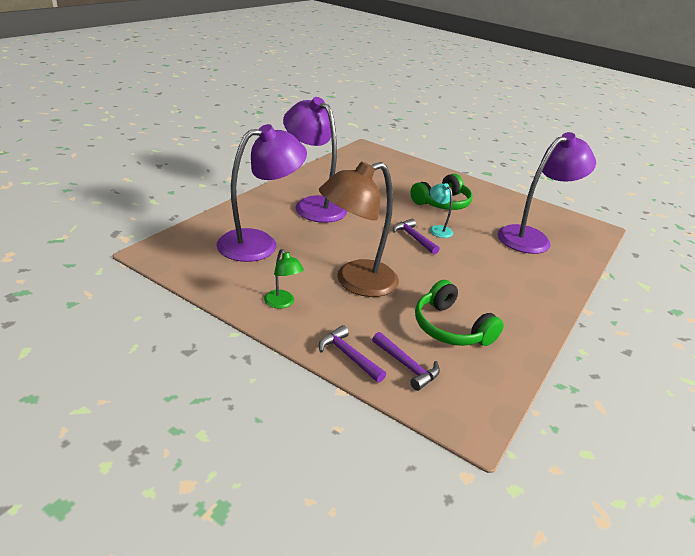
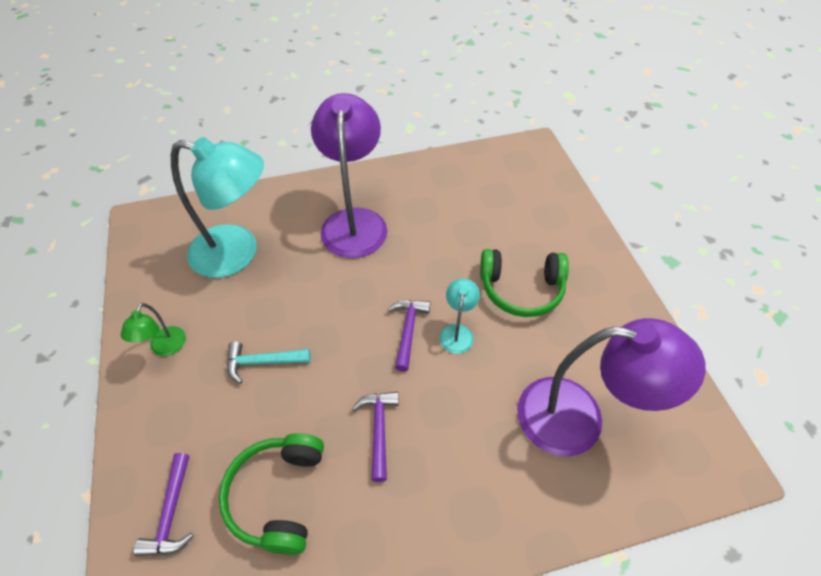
camera: 45 degrees right, 20 degrees up
purple lamp [217,124,307,262] -> turquoise lamp [171,137,264,278]
brown lamp [319,161,399,297] -> turquoise hammer [227,342,311,384]
purple hammer [319,325,386,383] -> purple hammer moved to [352,391,399,482]

